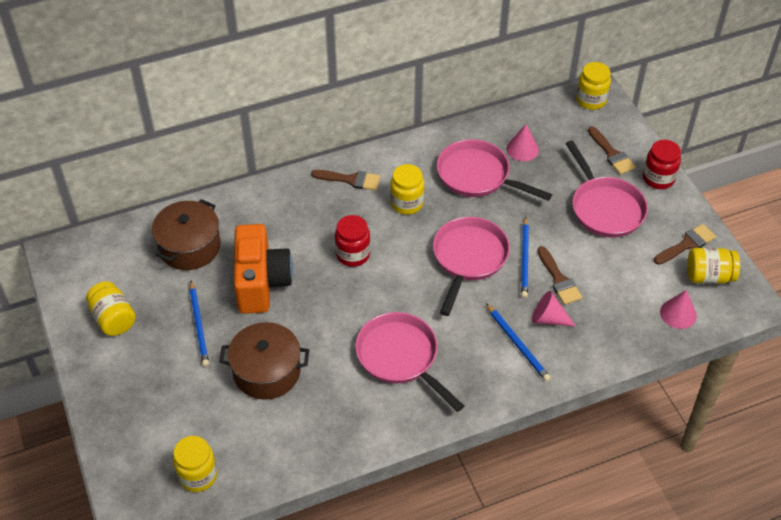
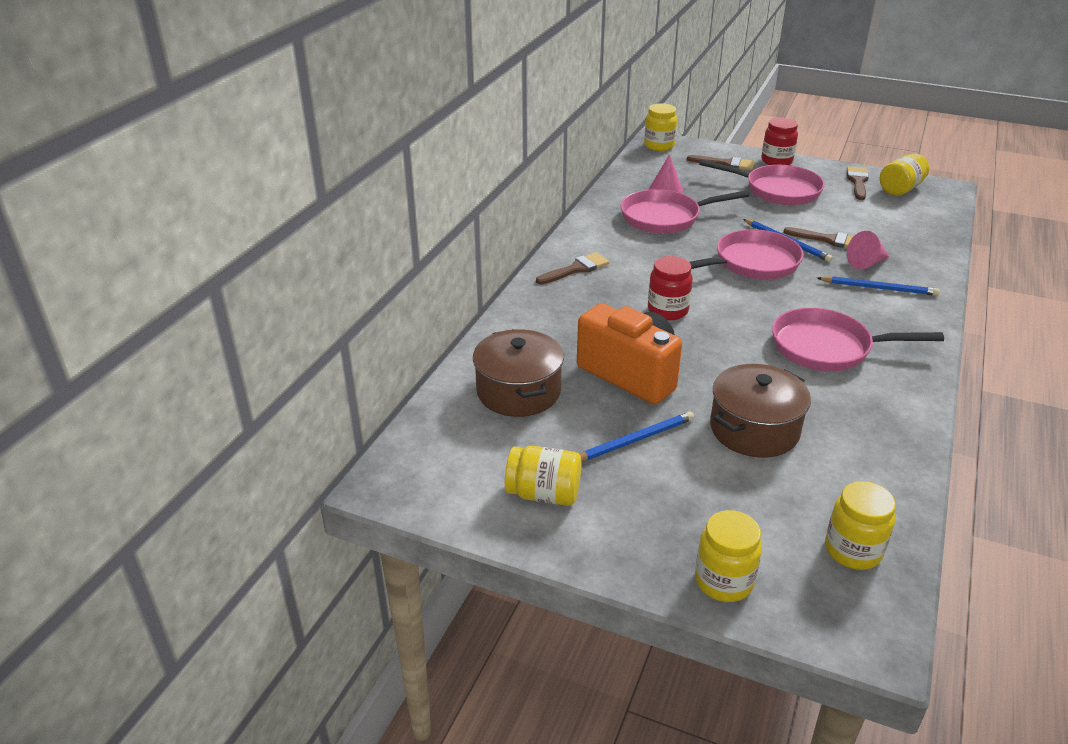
camera: 45 degrees left, 15 degrees down
blue pencil [189,281,209,367] -> blue pencil turned 60 degrees counterclockwise [580,412,694,461]
yellow jar [390,164,424,215] -> yellow jar moved to [695,510,762,602]
pink pan [433,217,510,316] -> pink pan turned 90 degrees clockwise [689,229,804,280]
pink cone [660,290,697,329] -> none

